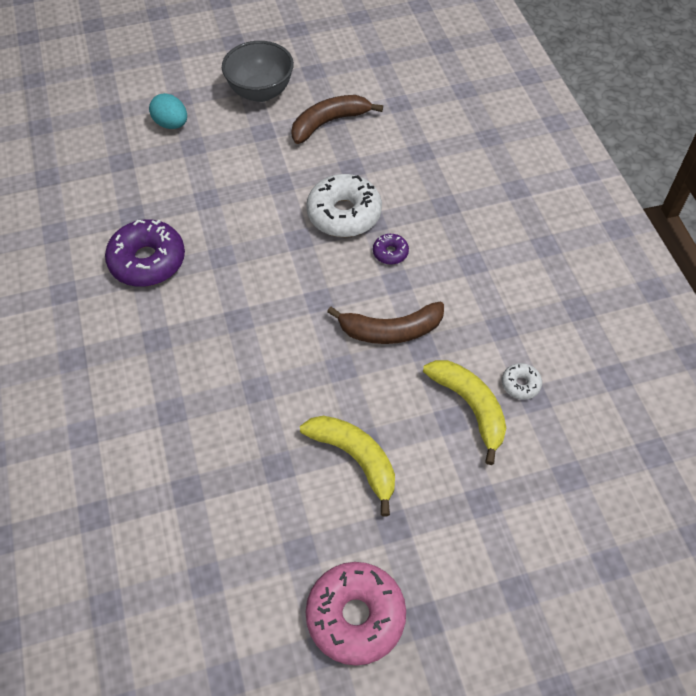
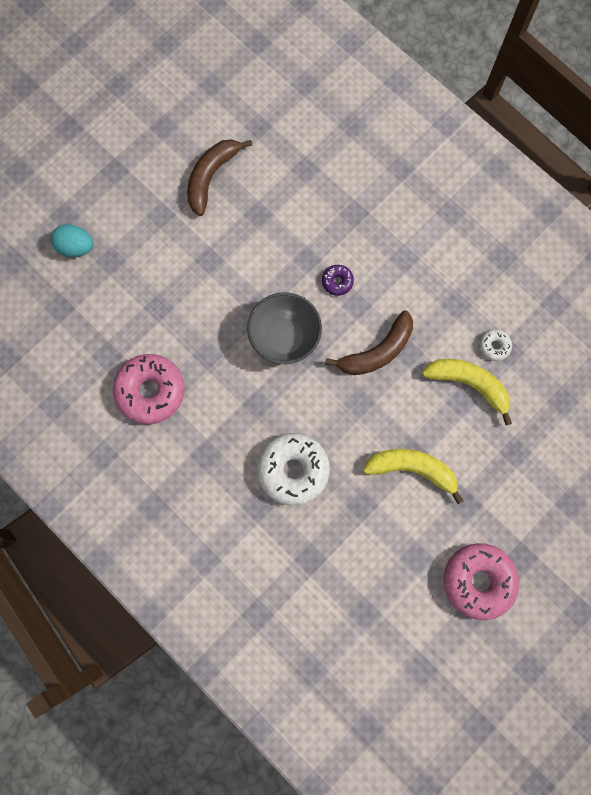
camera: 30 degrees left, 20 degrees up
purple donut [105,220,185,287] -> pink donut [113,354,184,424]
grey bowl [222,41,294,102] -> grey bowl moved to [247,292,322,364]
white donut [306,174,382,237] -> white donut moved to [257,433,330,506]

